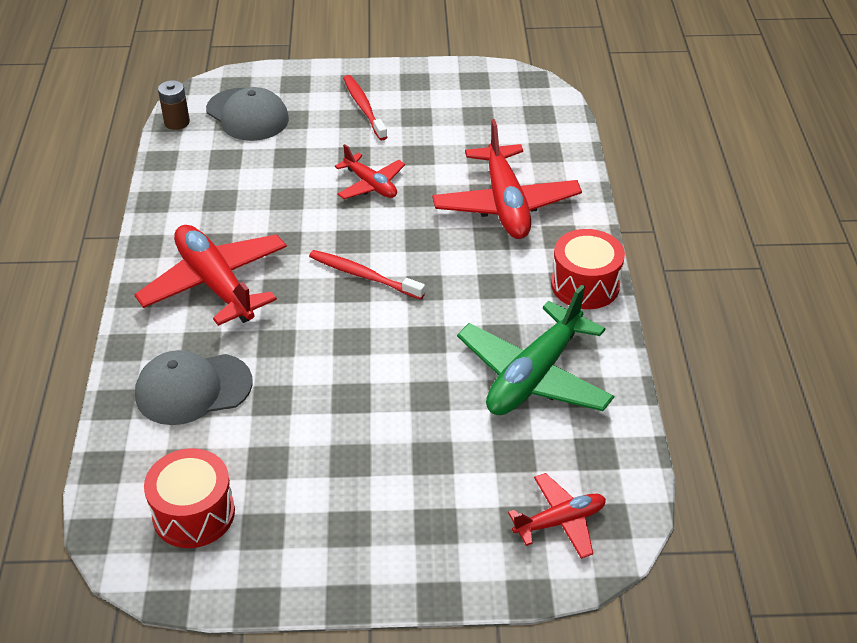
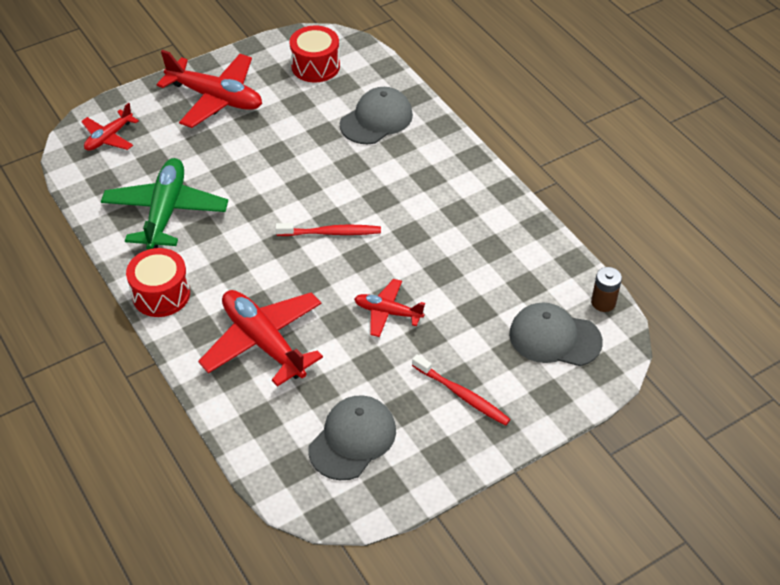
camera: 150 degrees right, 5 degrees up
red plane [134,225,287,326] -> red plane moved to [156,50,262,128]
none -> grey cap [308,395,396,480]

